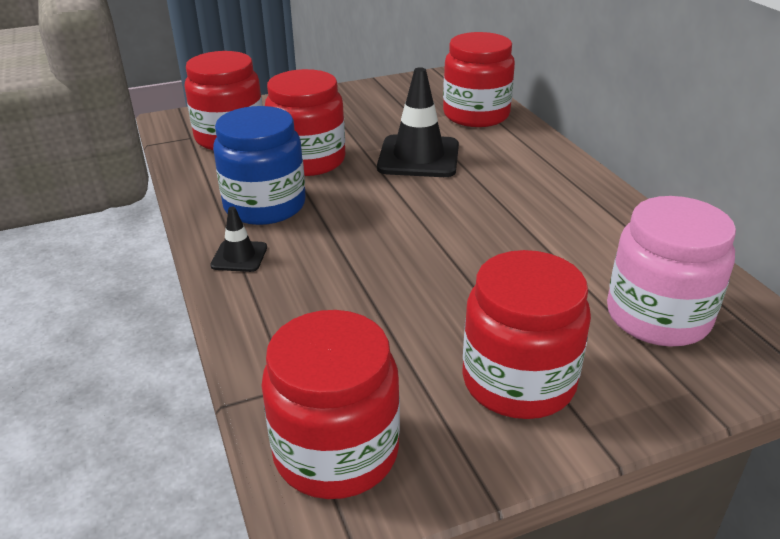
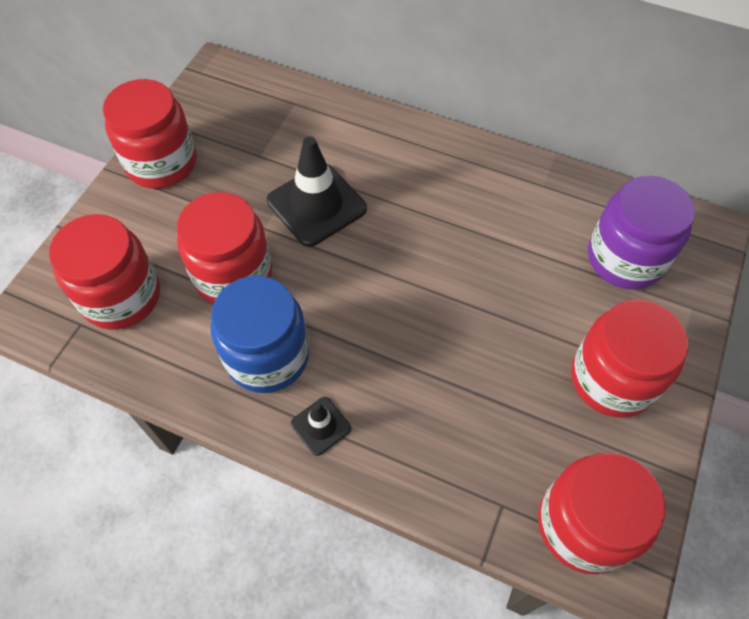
camera: 45 degrees left, 25 degrees up
red jar [443,32,515,127] -> red jar moved to [103,79,197,189]
pink jar [607,196,736,347] -> purple jar [588,176,695,290]

